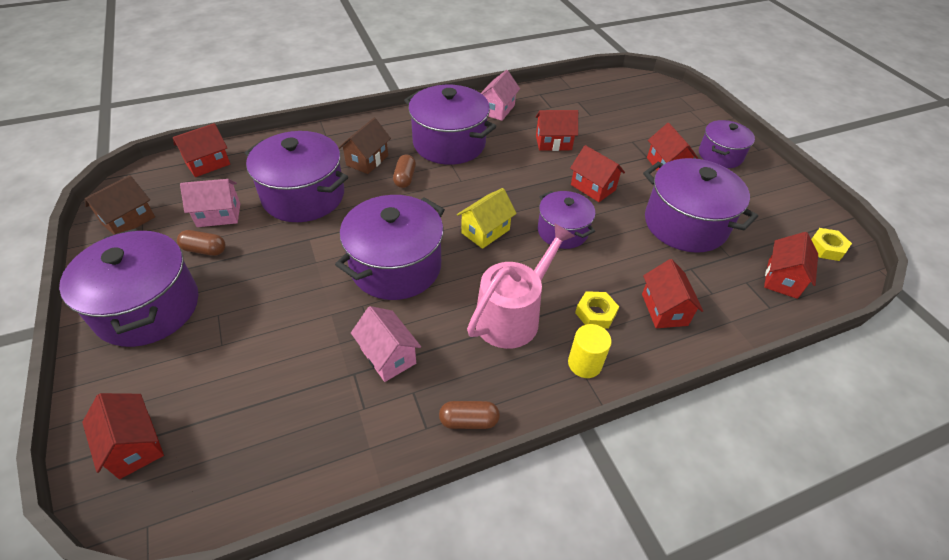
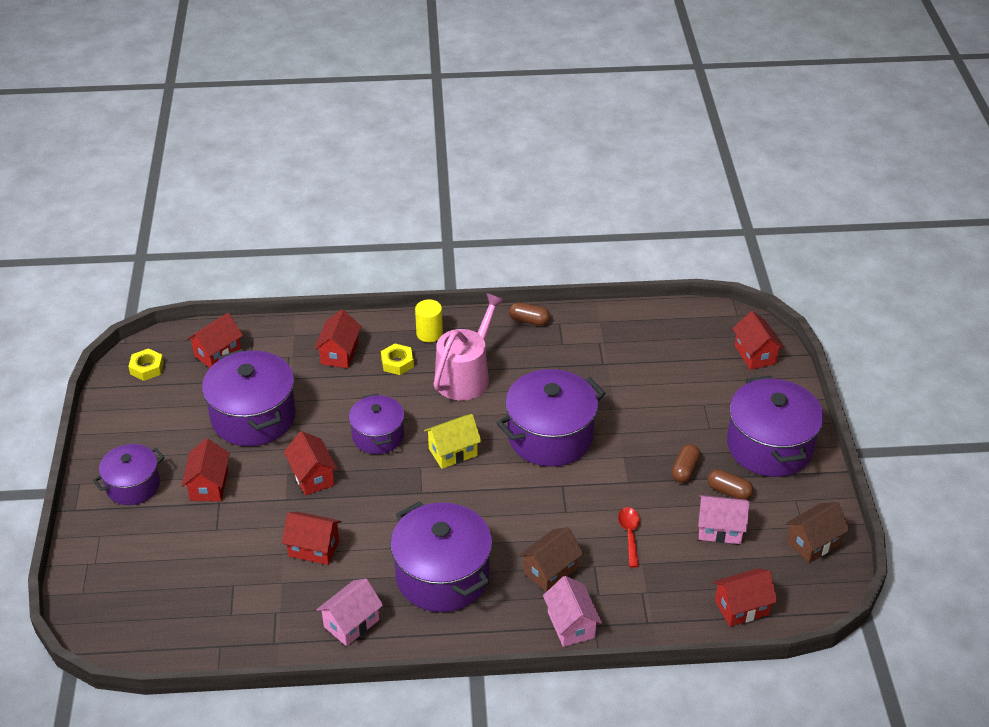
camera: 160 degrees left, 5 degrees down
purple pot [245,131,348,222] -> red spoon [618,507,640,568]
pink house [351,306,421,382] -> pink house moved to [543,576,602,647]
brown capsule [393,154,416,188] -> brown capsule moved to [671,444,700,483]
pink watering can [467,223,575,349] -> pink watering can turned 150 degrees clockwise [434,293,505,400]

